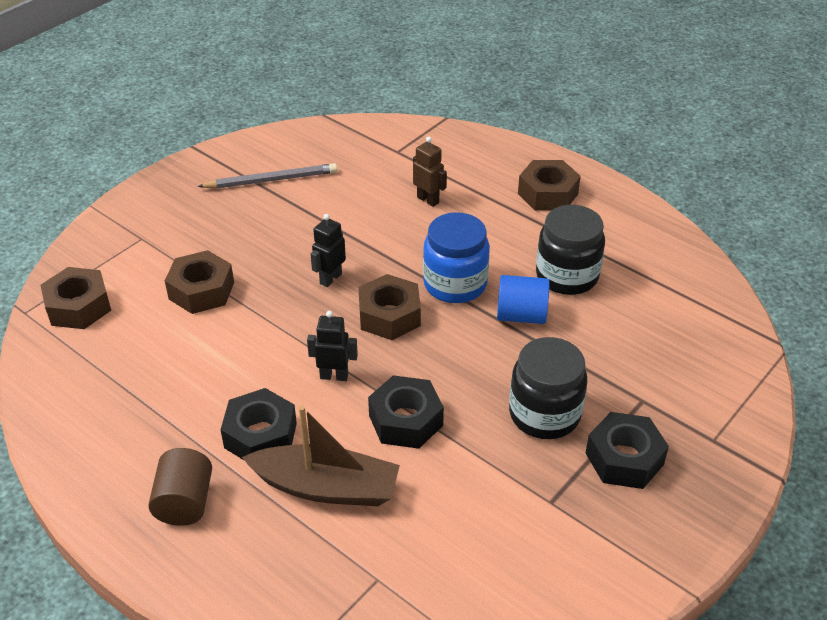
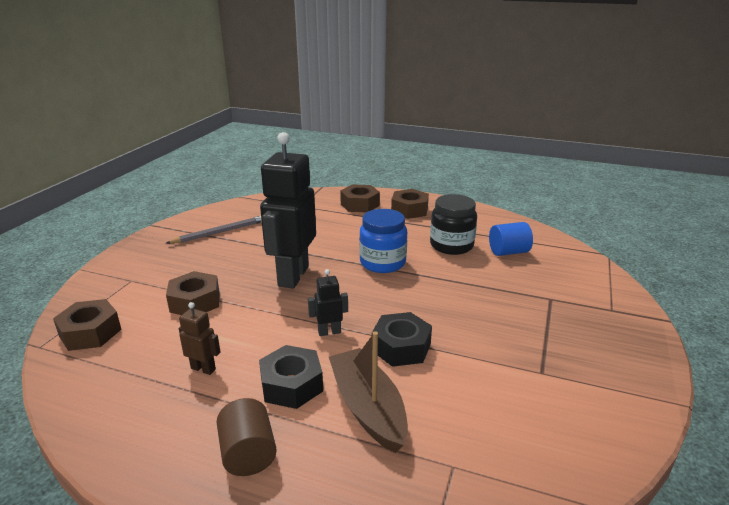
camera: 20 degrees left, 15 degrees down
brown boat [242,406,400,506] -> brown boat turned 105 degrees counterclockwise [329,331,408,453]
black robot [311,214,346,287] -> black robot [260,132,316,289], size x2.34
brown nut [358,274,421,340] -> brown nut moved to [340,184,380,212]
brown robot [413,137,447,207] -> brown robot moved to [179,302,220,375]
blue cylinder [497,275,550,324] -> blue cylinder moved to [489,222,533,256]
black jar [509,337,587,439] -> none
black nut [586,412,669,489] -> none

